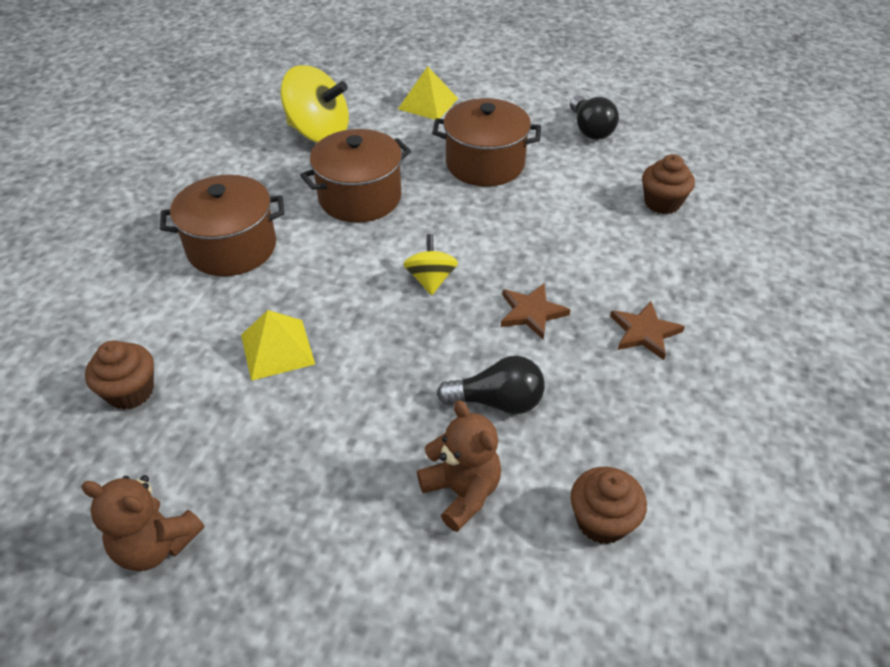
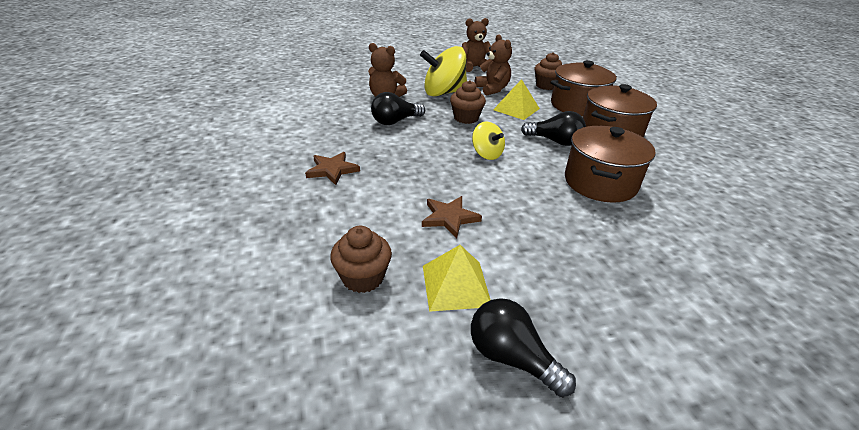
camera: 145 degrees right, 10 degrees down
yellow spinning top [280,65,349,143] -> yellow spinning top moved to [420,46,467,97]
yellow pyramid [398,66,458,120] -> yellow pyramid moved to [423,245,490,312]
brown pot [432,98,541,186] -> brown pot moved to [551,60,617,116]
brown star [501,283,570,340] -> brown star moved to [422,196,482,238]
brown cupcake [570,467,647,544] -> brown cupcake moved to [450,80,486,124]
none -> brown teddy bear [475,34,512,95]
none -> black light bulb [521,111,586,146]

